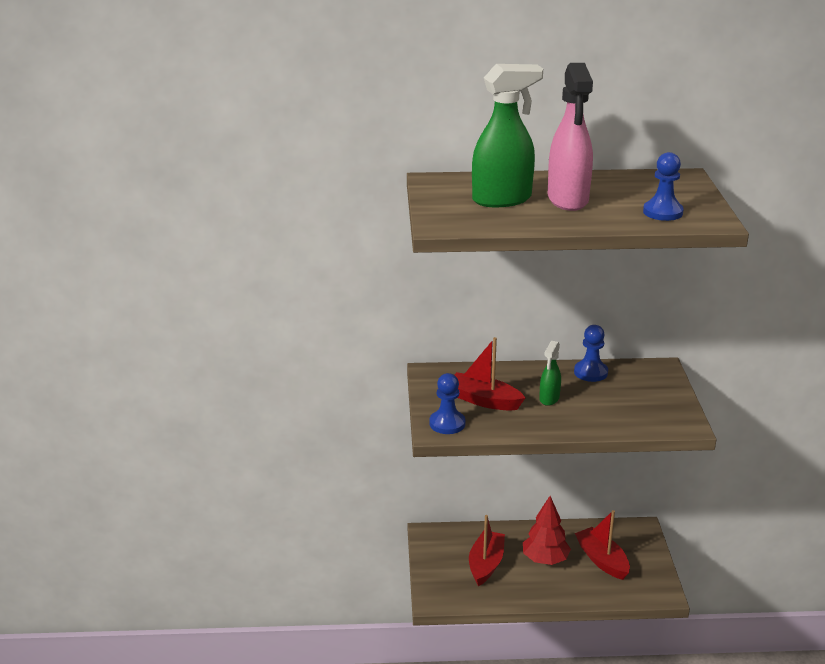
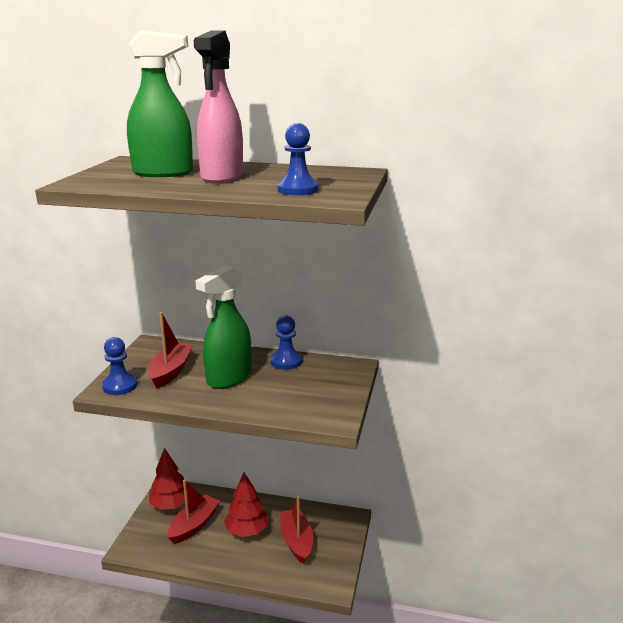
camera: 15 degrees right, 5 degrees down
red boat [454,337,525,411] -> red boat turned 60 degrees clockwise [148,312,193,388]
green spray bottle [539,341,561,406] -> green spray bottle [195,265,252,389], size x1.93
none -> red tree [149,448,185,510]

